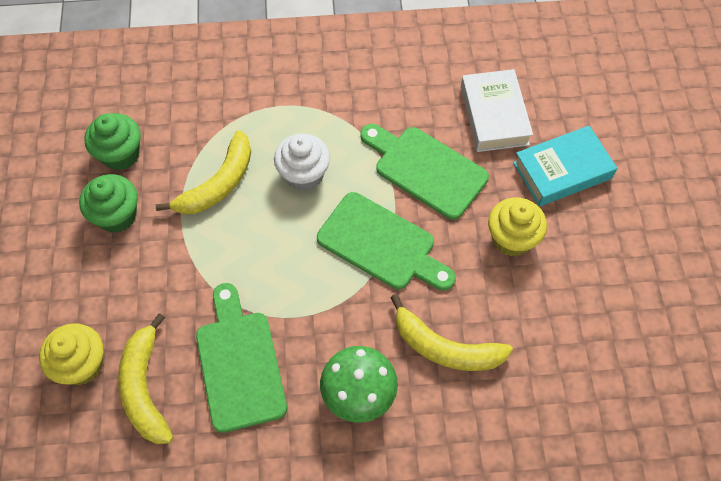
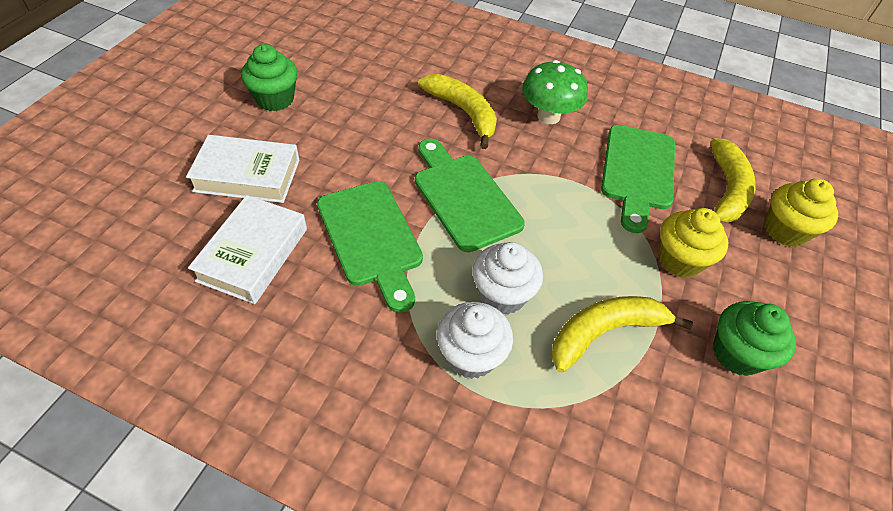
camera: 155 degrees left, 10 degrees down
green cupcake [84,113,141,171] -> green cupcake moved to [241,44,298,111]
yellow cupcake [488,197,547,257] -> yellow cupcake moved to [658,208,728,278]
turquoise book [513,126,617,207] -> white book [186,135,299,203]
none -> white cupcake [437,302,513,379]

